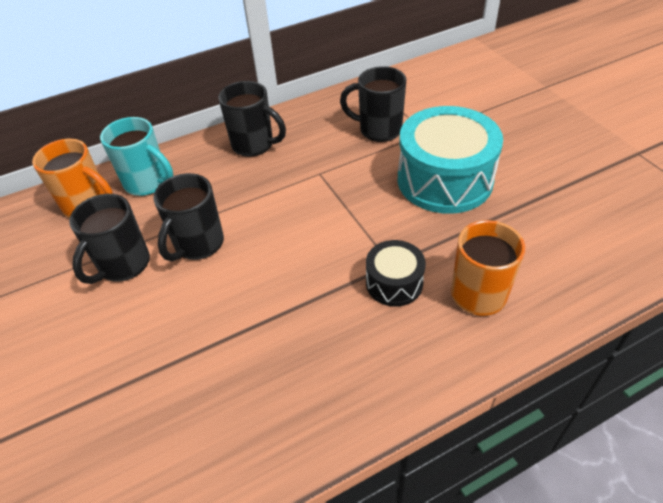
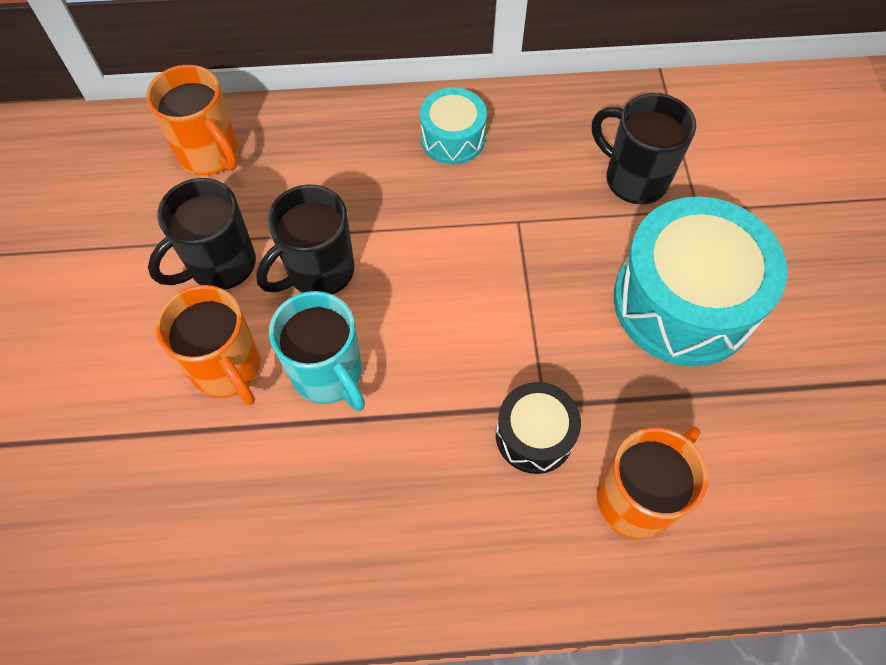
camera: 20 degrees right, 15 degrees up
turquoise mug [100,117,173,196] -> turquoise mug moved to [269,291,365,411]
black mug [219,81,286,157] -> turquoise drum [420,87,487,165]
none -> orange mug [155,285,261,405]

